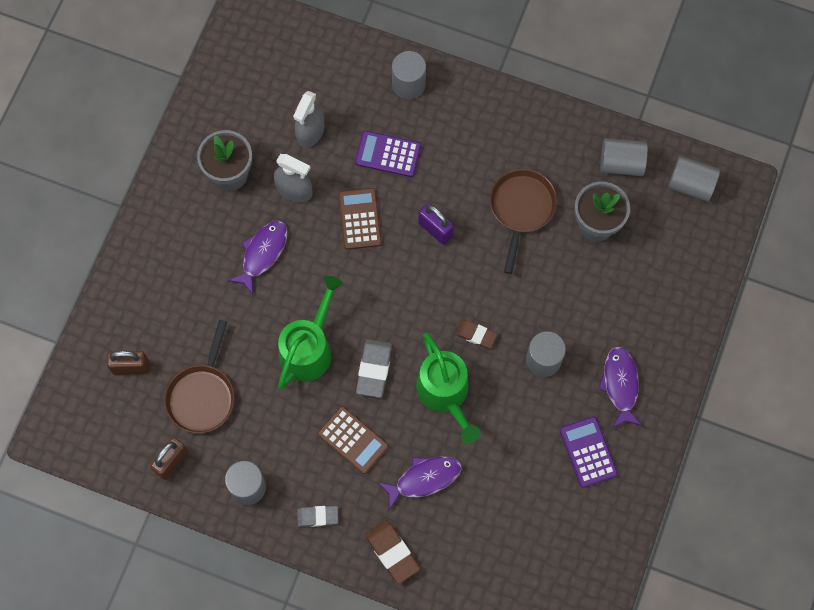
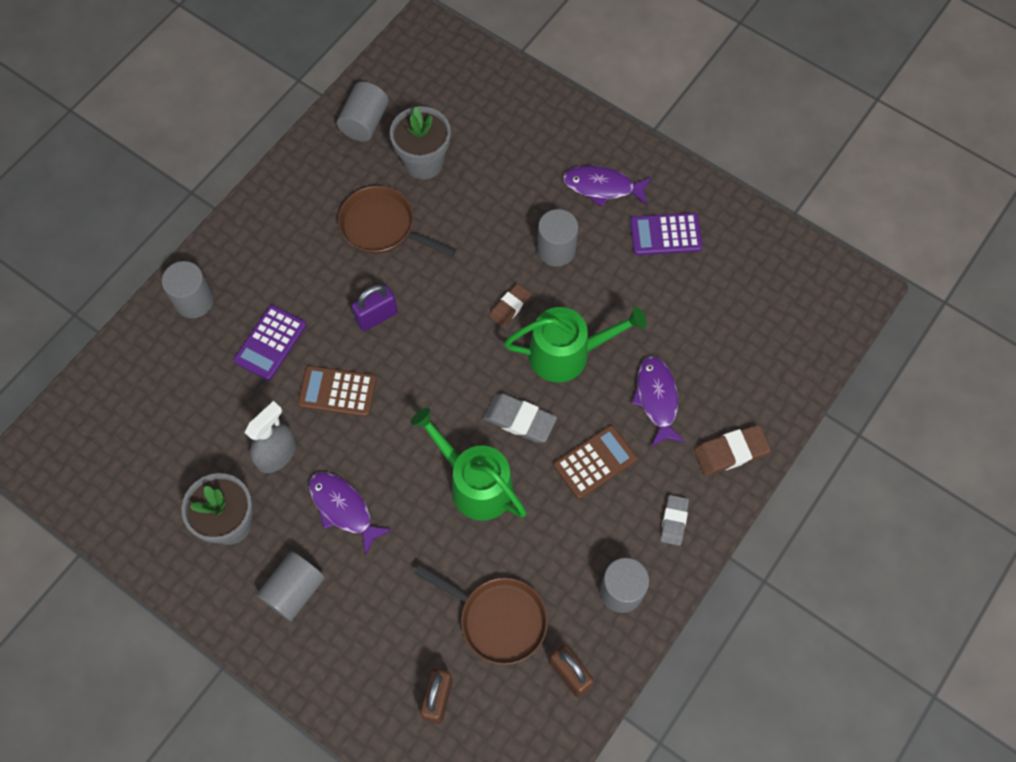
camera: 75 degrees left, 5 degrees down
grey spray bottle [293,91,324,148] -> none
grey cylinder [668,156,720,202] -> grey cylinder moved to [257,551,325,621]

